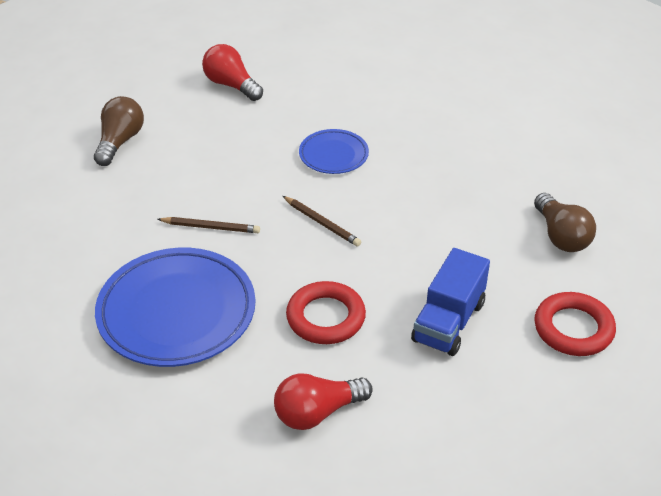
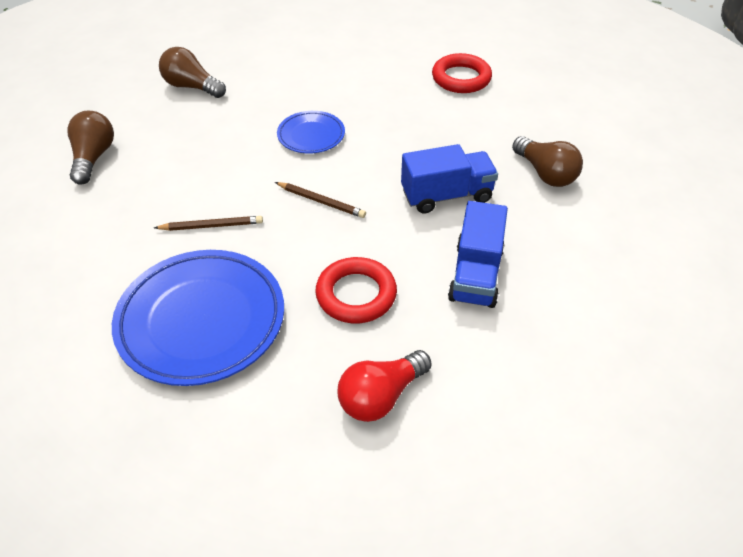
camera: 15 degrees left, 5 degrees up
red light bulb [202,44,263,101] -> brown light bulb [159,47,226,98]
red ring [534,292,616,356] -> red ring moved to [432,53,492,93]
none -> blue truck [401,144,498,214]

